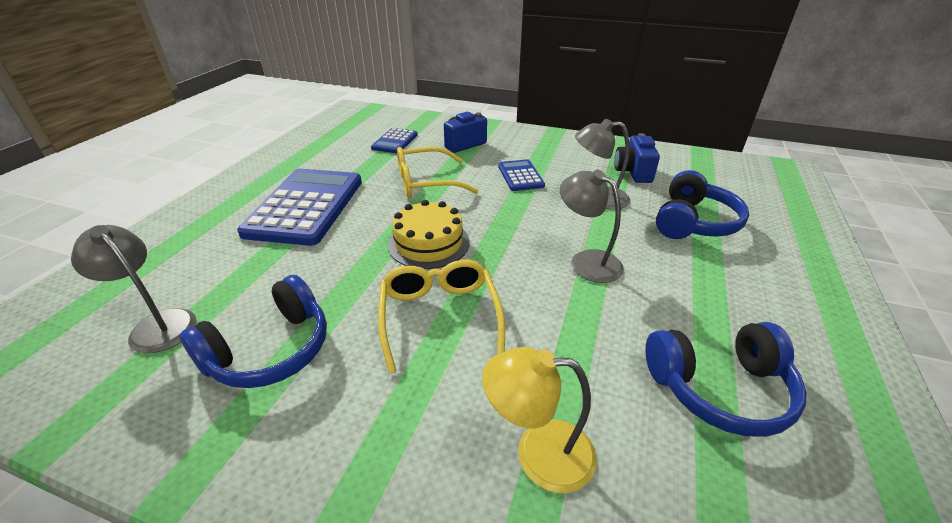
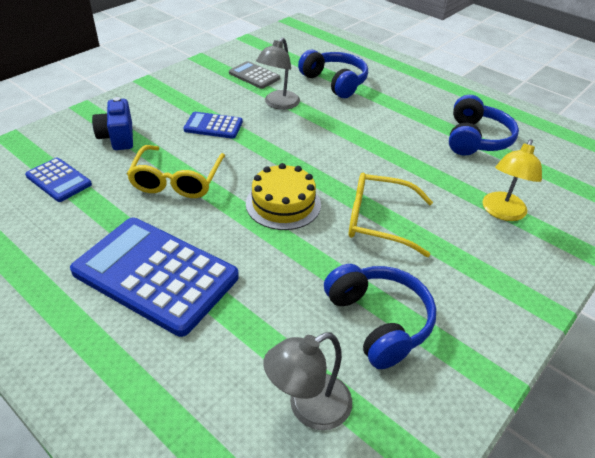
camera: 70 degrees left, 5 degrees up
grey lamp [560,170,624,283] -> none
blue camera [614,133,660,183] -> grey calculator [229,61,280,89]

